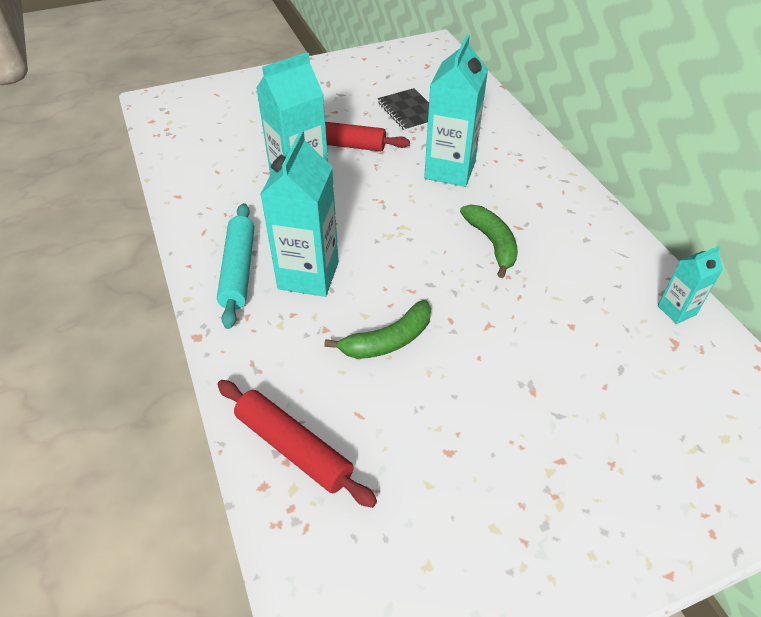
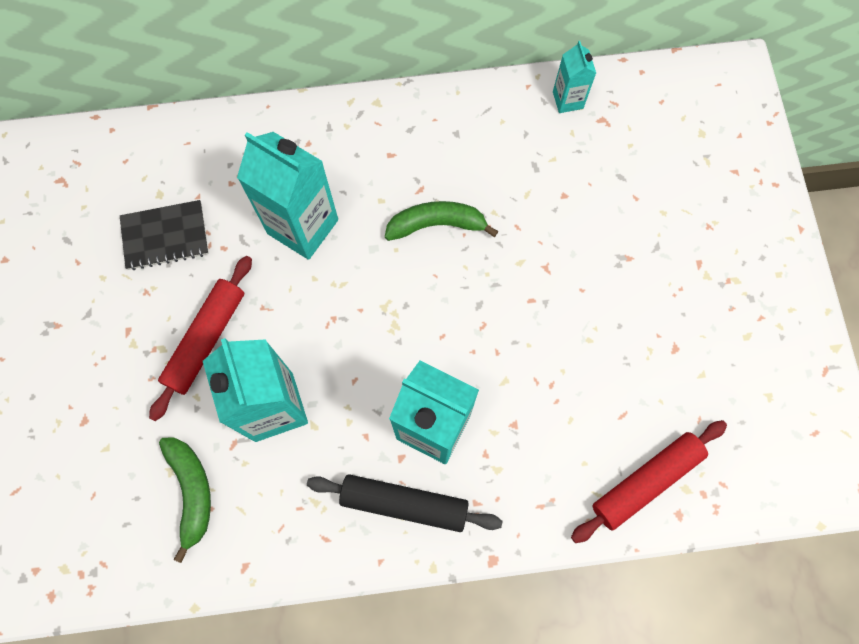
camera: 75 degrees left, 25 degrees up
turquoise rolling pin [217,203,254,329] -> black rolling pin [307,474,502,532]
green banana [324,300,431,359] -> green banana moved to [159,438,211,563]

